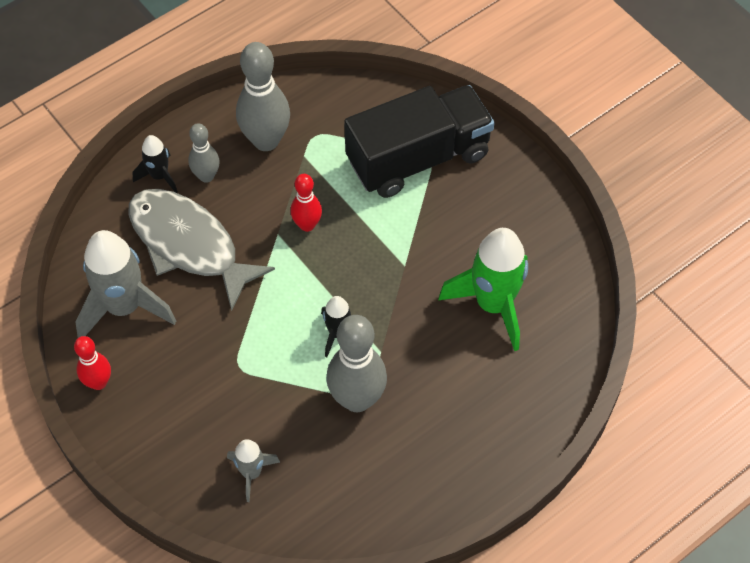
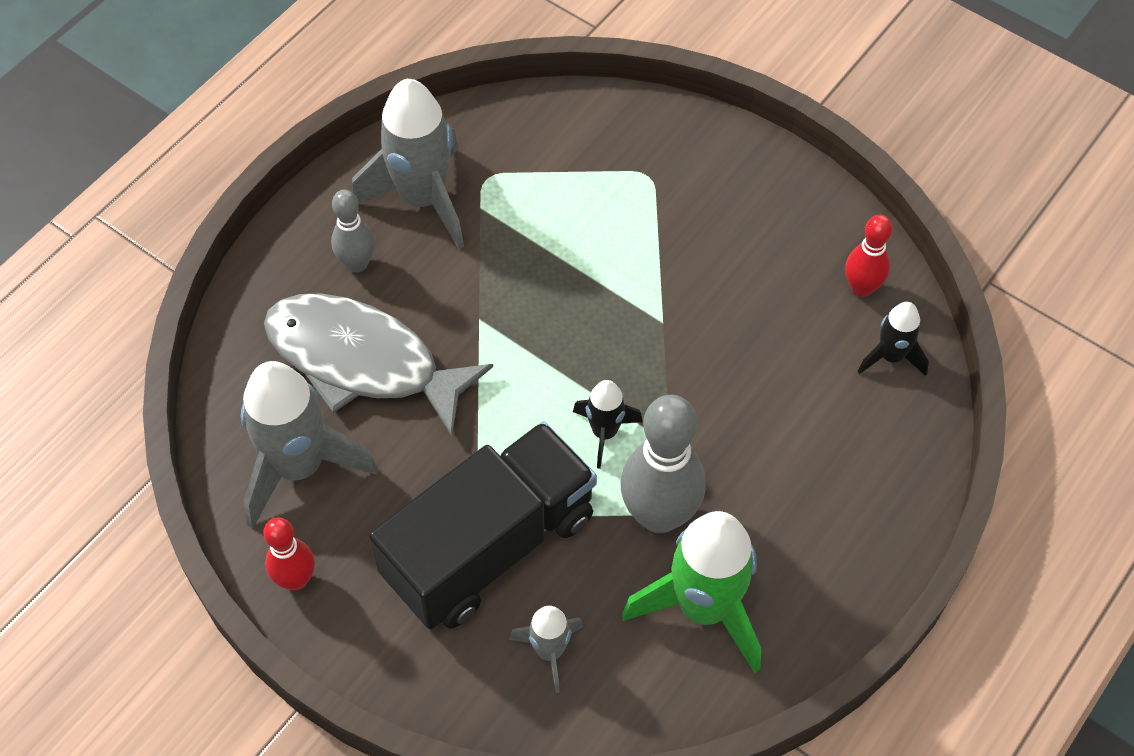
camera: 15 degrees left, 0 degrees up
black rocket [133,135,178,193] -> black rocket moved to [858,302,929,376]
grey bowling pin [236,42,290,151] -> grey rocket [352,79,464,249]
red bowling pin [291,174,322,232] -> red bowling pin moved to [845,215,892,297]
black truck [344,85,495,198] -> black truck moved to [369,421,597,629]
green rocket [438,228,528,351] -> green rocket moved to [622,511,761,673]

